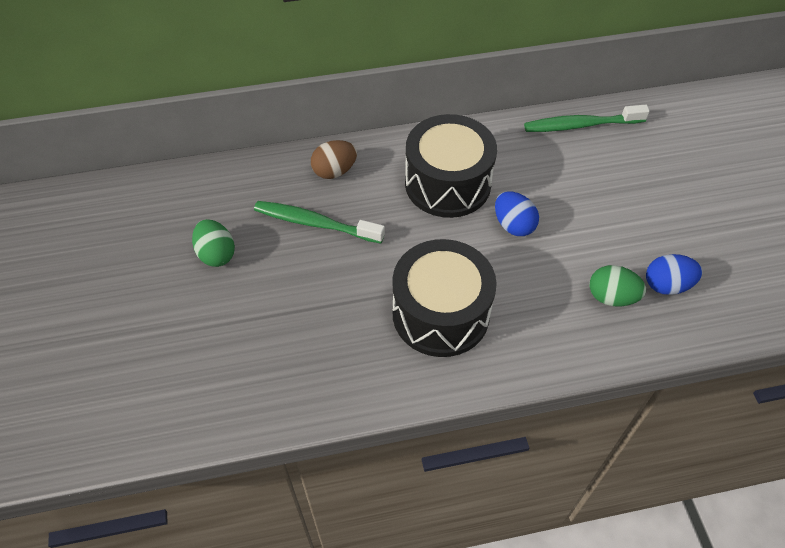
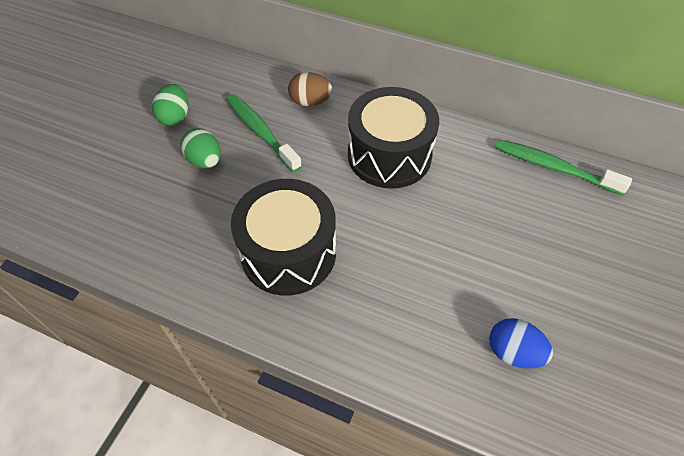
camera: 35 degrees right, 0 degrees up
blue egg [495,191,539,236] -> none
green egg [590,265,646,306] -> green egg moved to [181,128,221,168]

